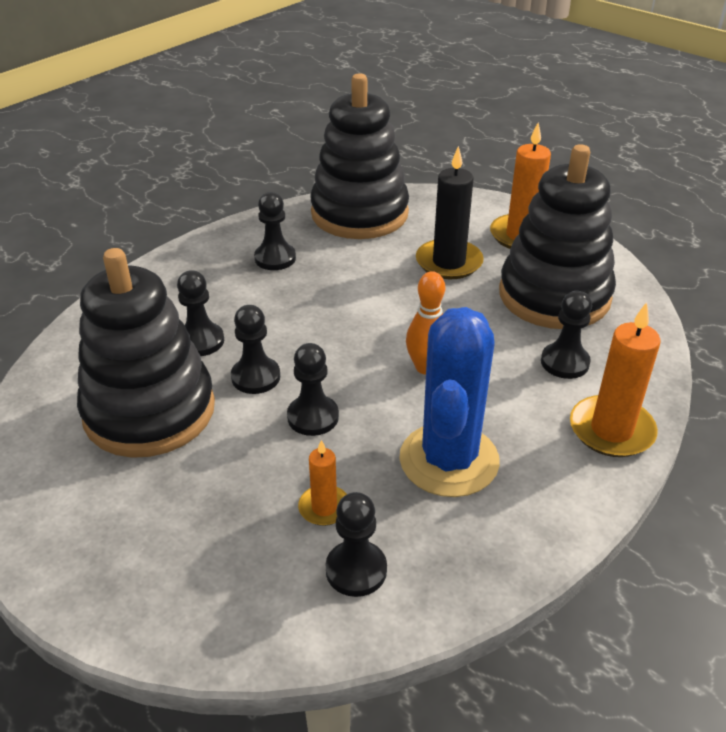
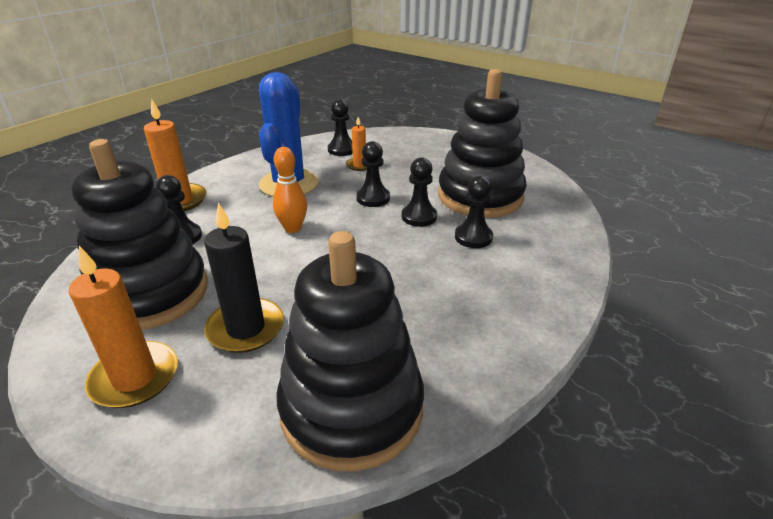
camera: 175 degrees right, 5 degrees down
black pawn [254,192,296,270] -> none

